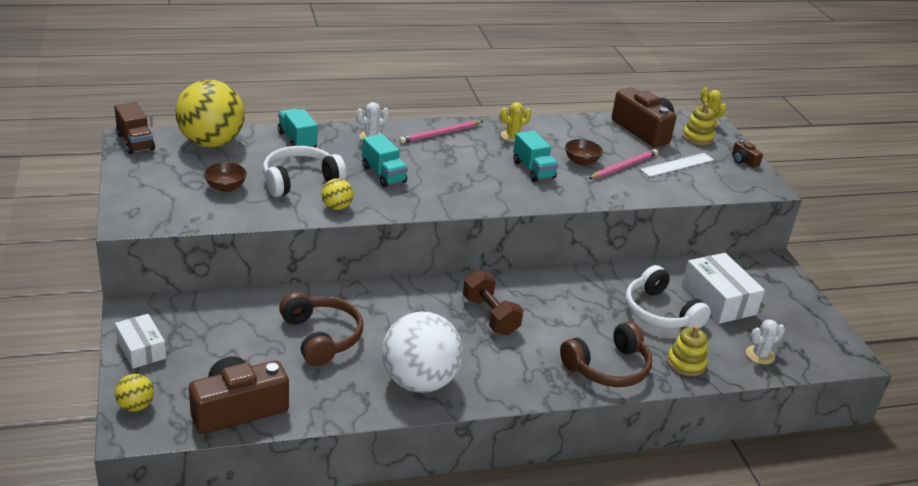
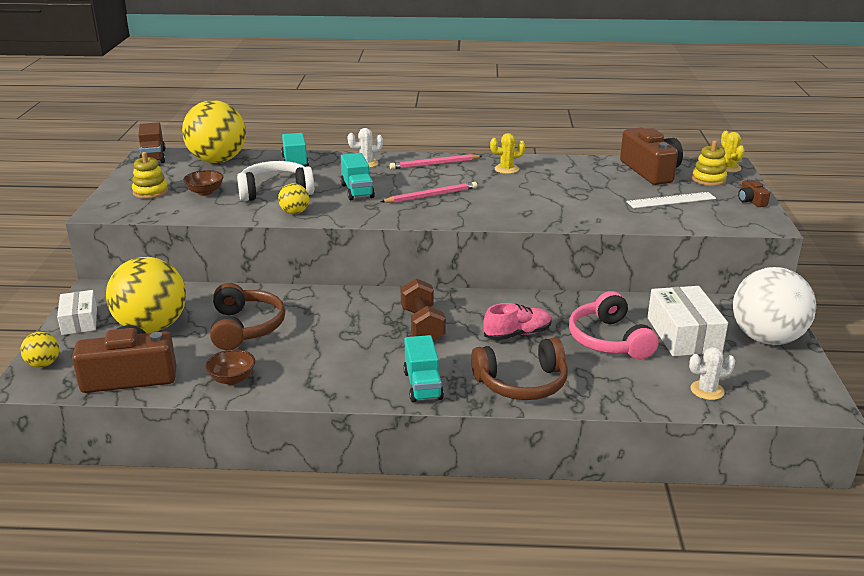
camera: 20 degrees right, 5 degrees down
white ball [382,312,463,393] -> white ball moved to [733,267,816,345]
turquoise truck [513,130,558,182] -> turquoise truck moved to [403,335,444,402]
brown bowl [565,139,603,166] -> brown bowl moved to [205,349,255,385]
pink pencil [588,149,658,179] -> pink pencil moved to [381,182,477,203]
white headphones [625,265,711,329] -> pink headphones [569,291,659,360]
yellow stacking toy [667,325,707,376] -> yellow stacking toy moved to [132,152,168,199]
none -> yellow ball [106,257,186,333]
none -> pink shoe [483,303,552,341]

